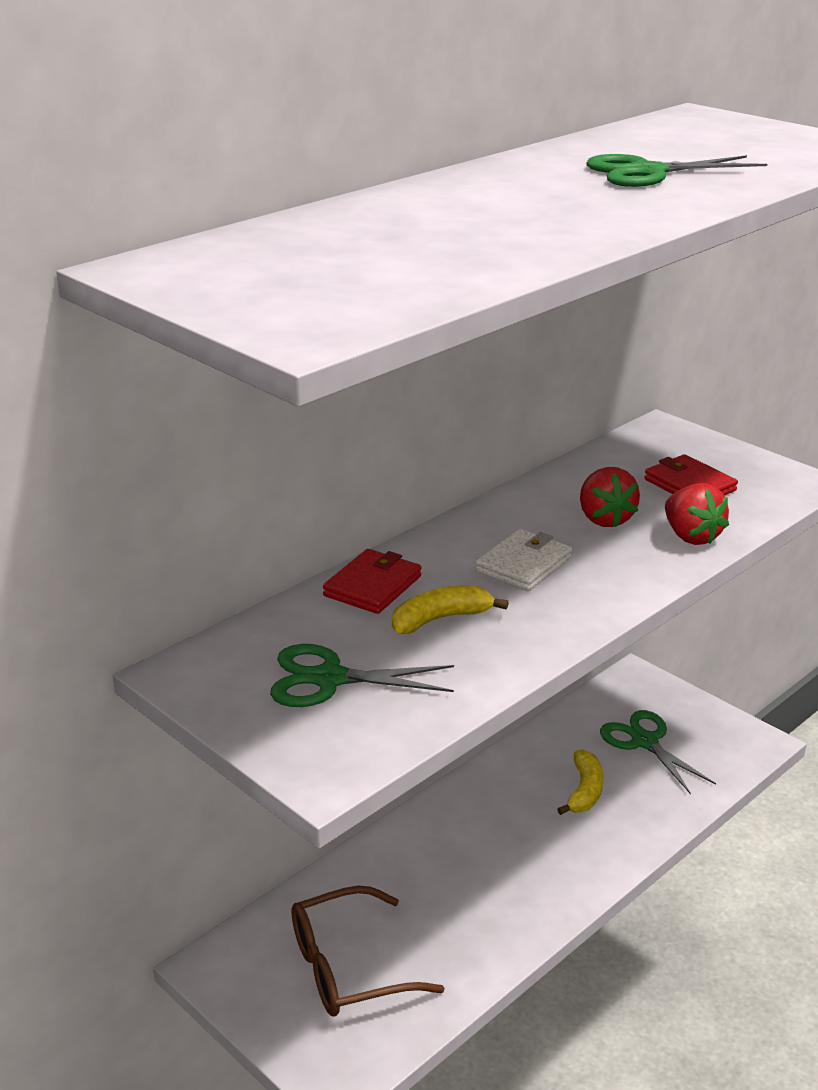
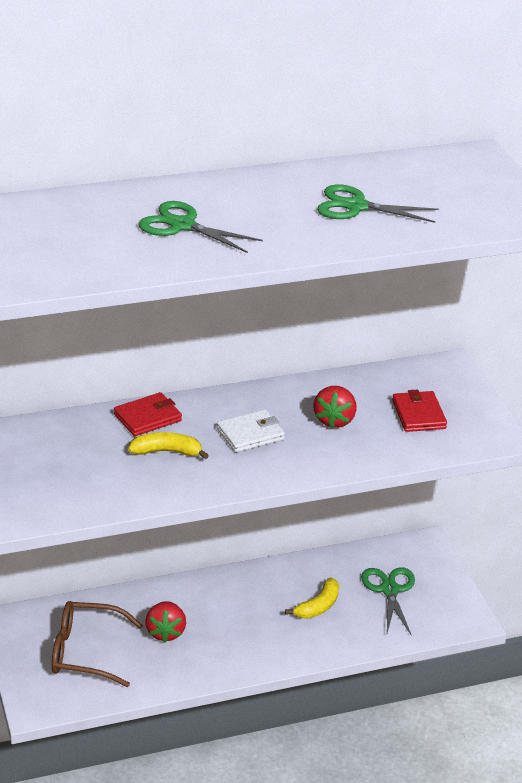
camera: 25 degrees right, 5 degrees up
green scissors [270,644,454,707] -> green scissors moved to [139,201,263,253]
red strawberry [665,483,729,545] -> red strawberry moved to [145,601,186,642]

